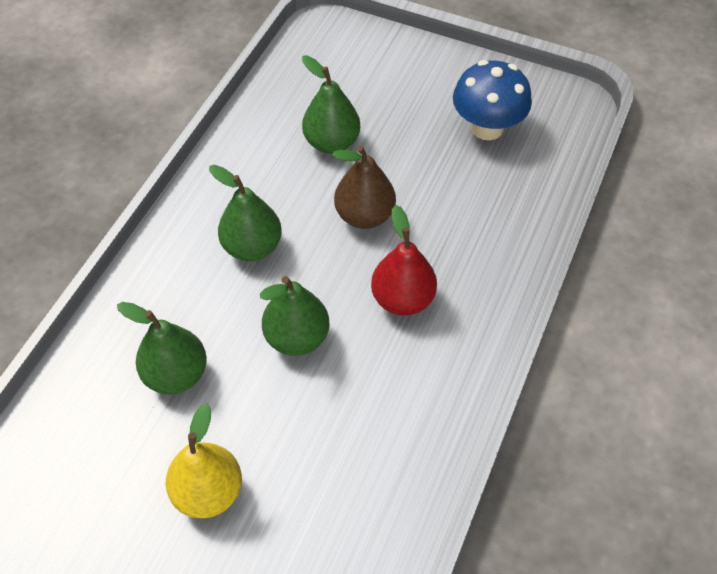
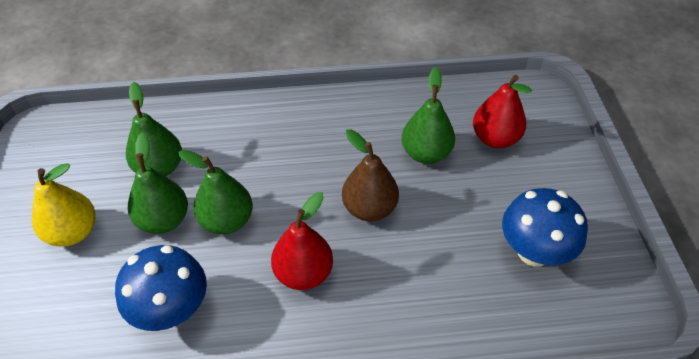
camera: 60 degrees right, 5 degrees down
green pear [209,165,282,261] -> green pear moved to [128,133,188,234]
none -> blue mushroom [115,245,207,331]
none -> red pear [473,75,532,148]

